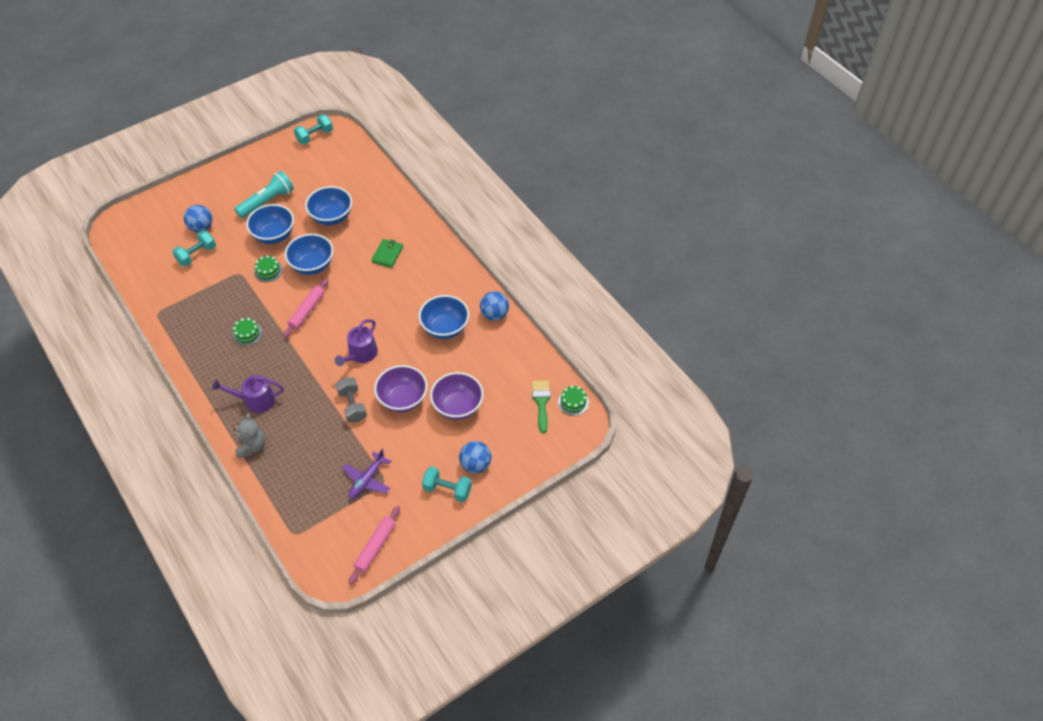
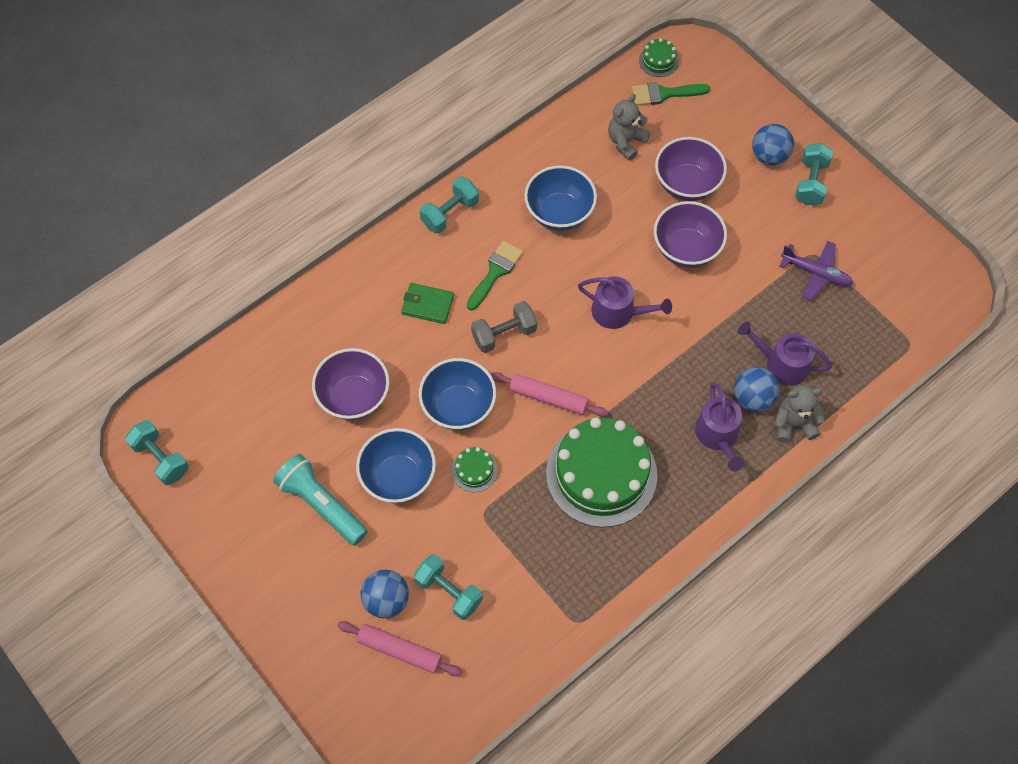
camera: 95 degrees left, 10 degrees up
green cake [232,318,262,346] -> green cake [546,418,657,527], size x2.41
blue bowl [305,186,352,225] -> purple bowl [312,348,389,420]
grey dumbbell [336,377,367,422] -> grey dumbbell moved to [471,301,537,353]
pink rolling pin [348,506,400,584] -> pink rolling pin moved to [337,621,462,676]
blue ball [480,291,509,321] -> blue ball moved to [734,367,780,412]
none -> turquoise dumbbell [419,176,479,233]
none -> green brush [467,241,523,310]
none -> grey teddy bear [608,94,650,161]
none -> purple watering can [738,321,832,386]

